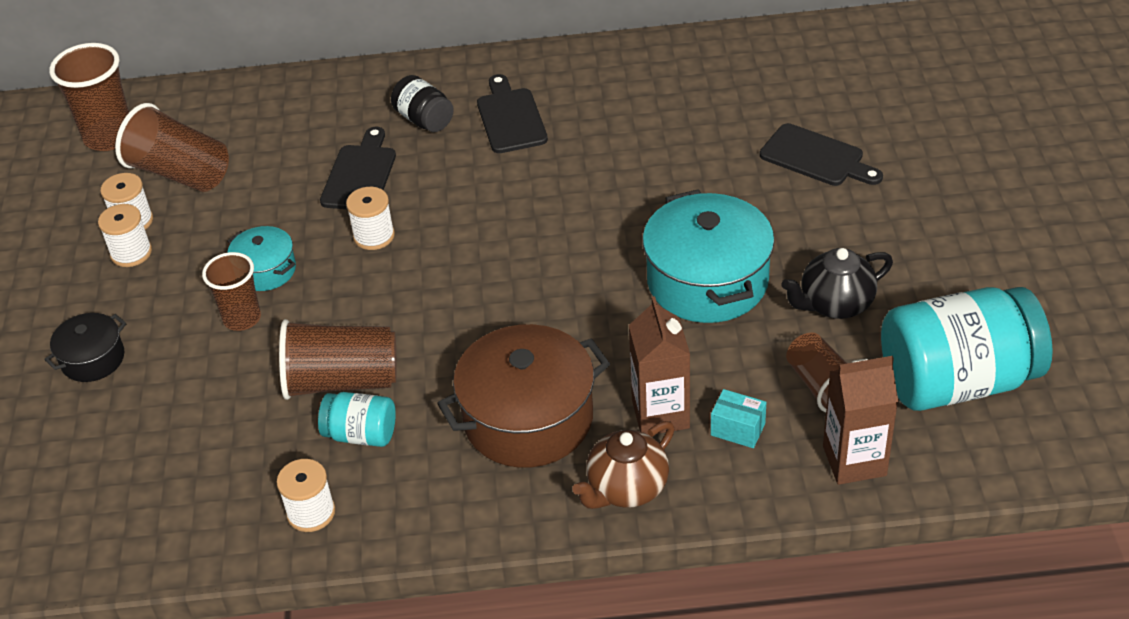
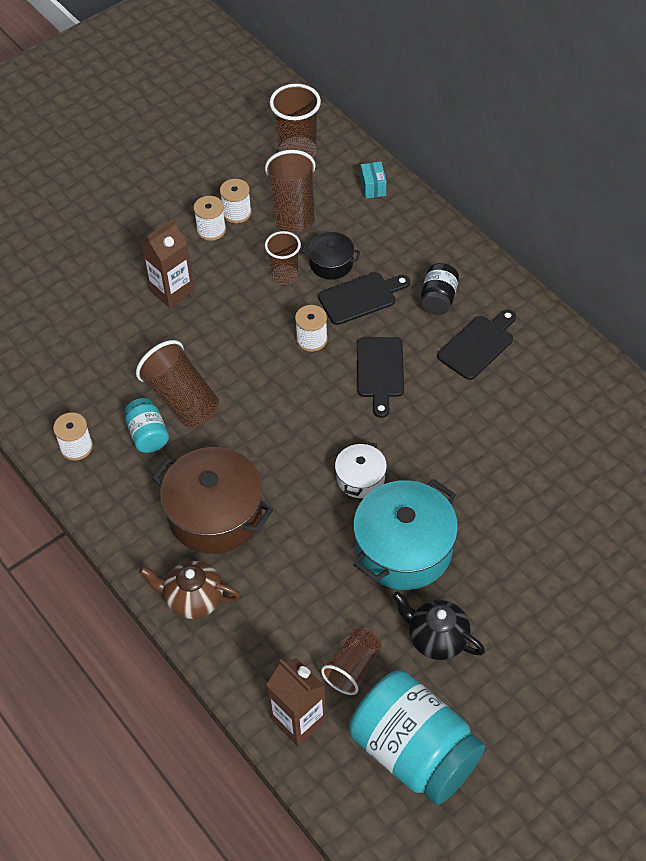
camera: 55 degrees right, 10 degrees up
black pot [44,313,127,382] -> black pot moved to [302,232,360,280]
brown cup [202,252,261,331] -> brown cup moved to [265,231,301,285]
turquoise pot [227,226,296,291] -> none
brown carton [629,296,690,435] -> brown carton moved to [140,219,194,308]
turquoise box [711,389,766,448] -> turquoise box moved to [361,162,386,199]
black cutting board [760,123,883,186] -> black cutting board moved to [357,337,404,418]
none -> white pot [335,441,387,498]

